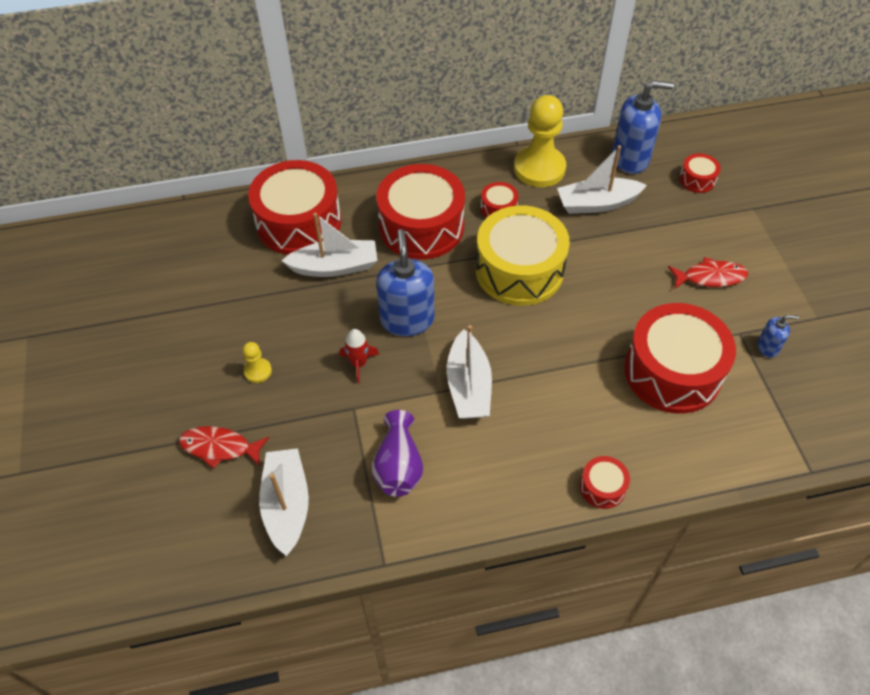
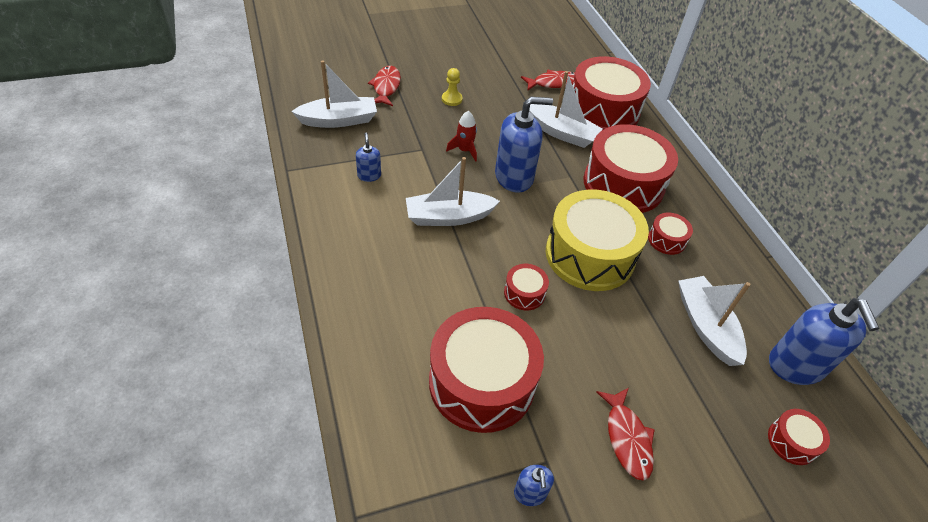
camera: 80 degrees right, 5 degrees down
white boat [282,213,377,277] -> white boat turned 45 degrees counterclockwise [529,71,603,148]
purple vase [371,410,423,497] -> blue soap dispenser [356,133,381,182]
yellow pawn [514,95,566,187] -> none
red drum [580,456,630,509] -> red drum moved to [504,264,549,310]
none -> red fish [521,70,575,91]

